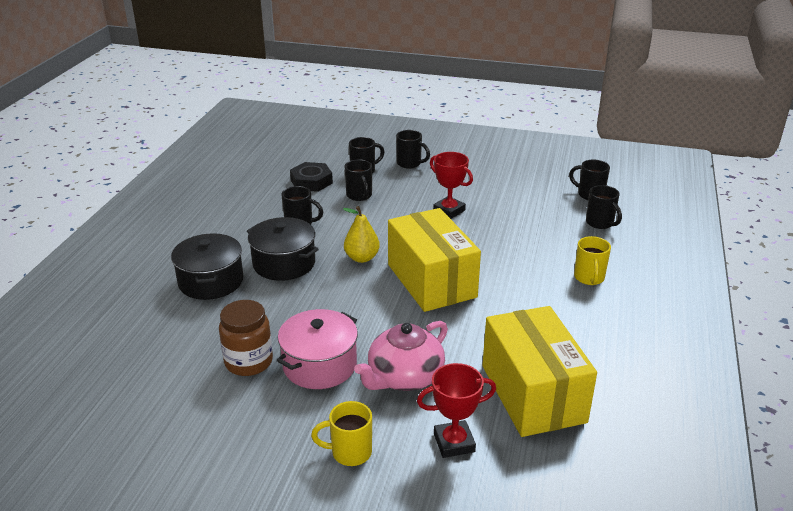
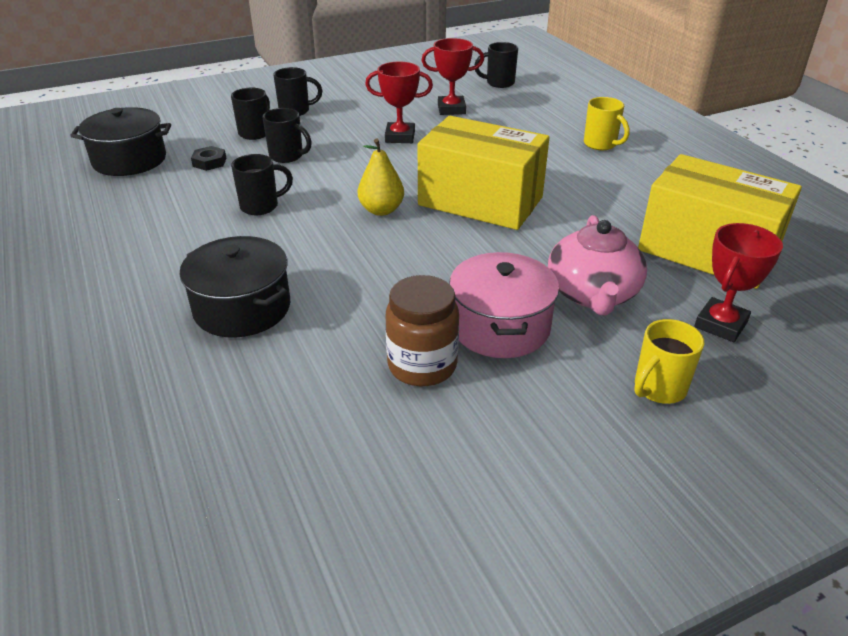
camera: 40 degrees left, 5 degrees up
black pot [247,217,319,281] -> black pot moved to [70,107,171,176]
black nut [290,162,333,192] -> black nut [191,146,226,171], size x0.60
black mug [586,185,622,229] -> none
none -> red trophy [421,38,484,115]

